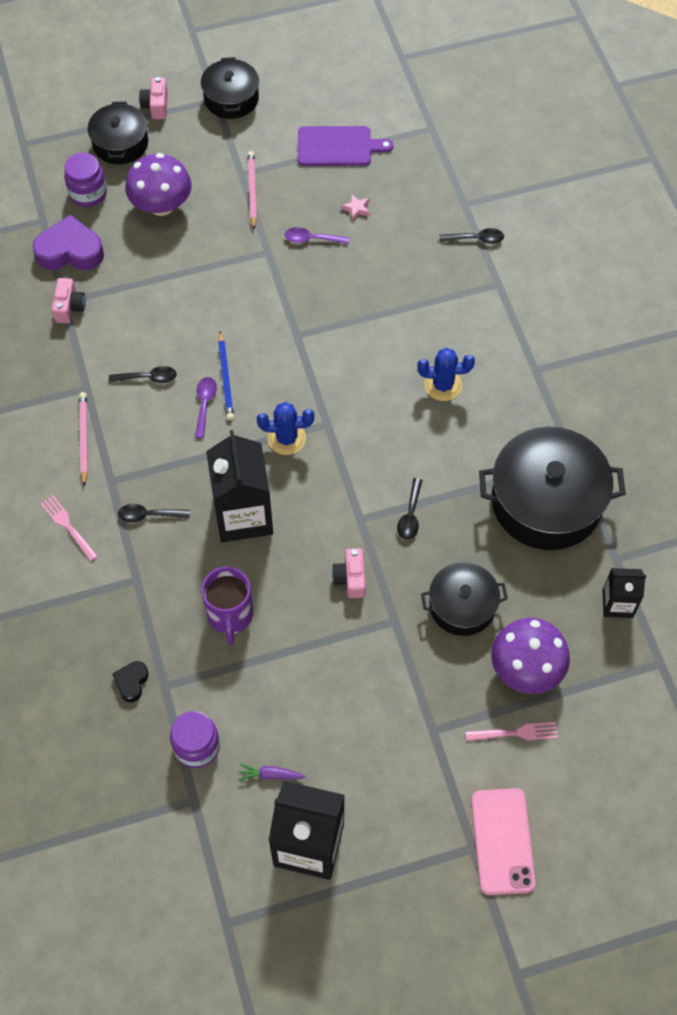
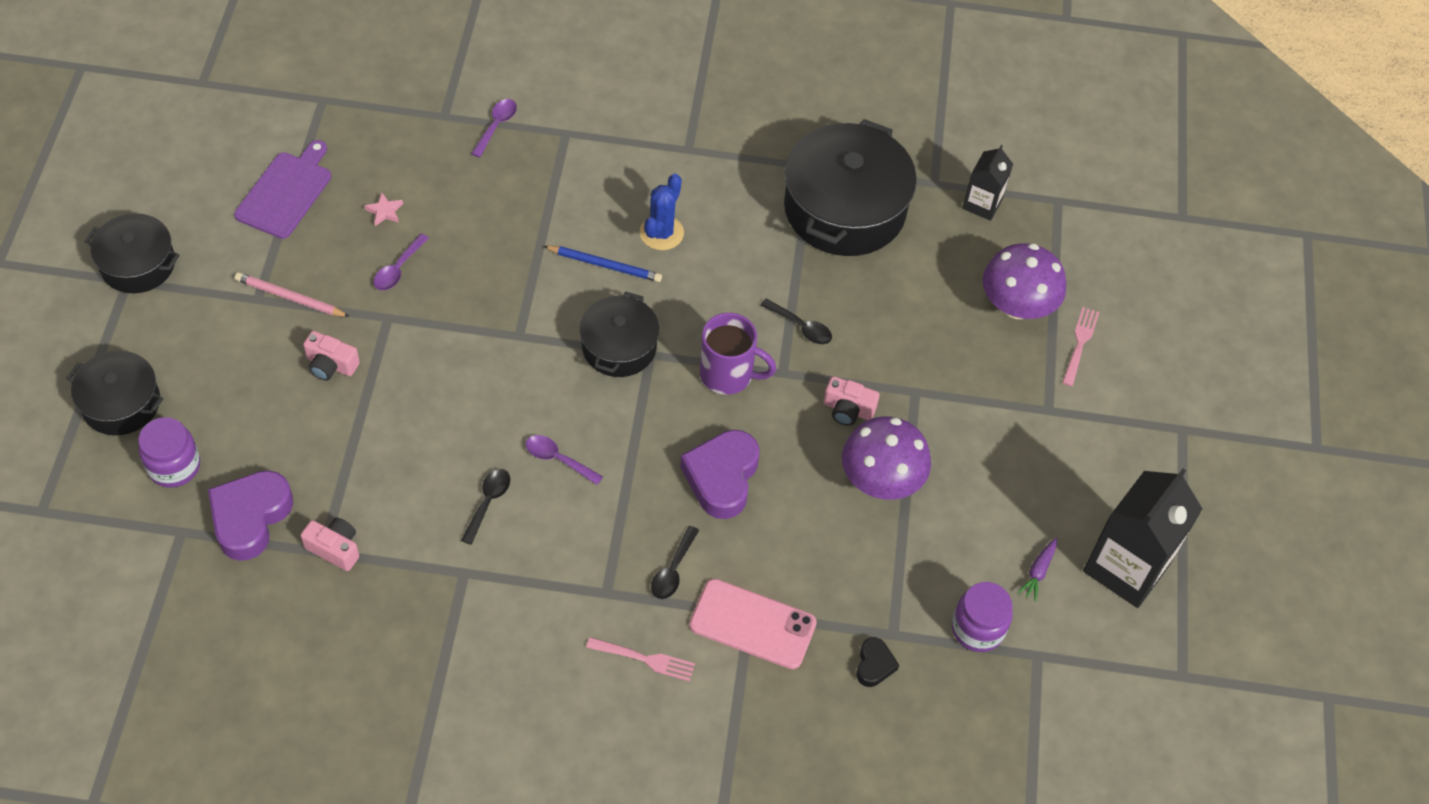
camera: 70 degrees left, 5 degrees down
pink fork [40,495,98,561] -> pink fork turned 150 degrees counterclockwise [586,637,695,682]
pink pencil [79,392,88,486] -> none
black heart [112,661,149,702] -> black heart turned 120 degrees counterclockwise [856,637,899,687]
purple mushroom [125,153,192,216] -> purple mushroom moved to [842,416,931,500]
pink camera [139,77,168,119] -> pink camera moved to [303,331,360,381]
purple mug [201,567,253,645] -> purple mug moved to [700,313,776,395]
black carton [206,430,273,543] -> purple heart [680,430,759,519]
blue pencil [218,331,234,420] -> blue pencil moved to [544,246,662,282]
blue cactus [257,402,314,455] -> none
black pot [421,562,508,636] -> black pot moved to [579,291,659,377]
black spoon [439,228,504,244] -> purple spoon [471,99,517,158]
pink phone [471,788,536,895] -> pink phone moved to [689,579,817,669]

